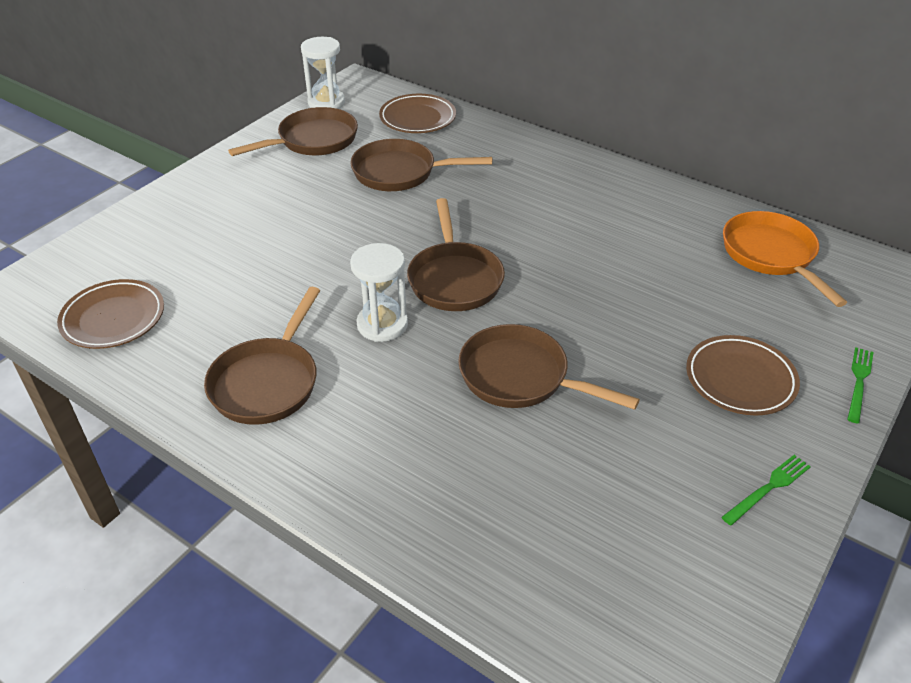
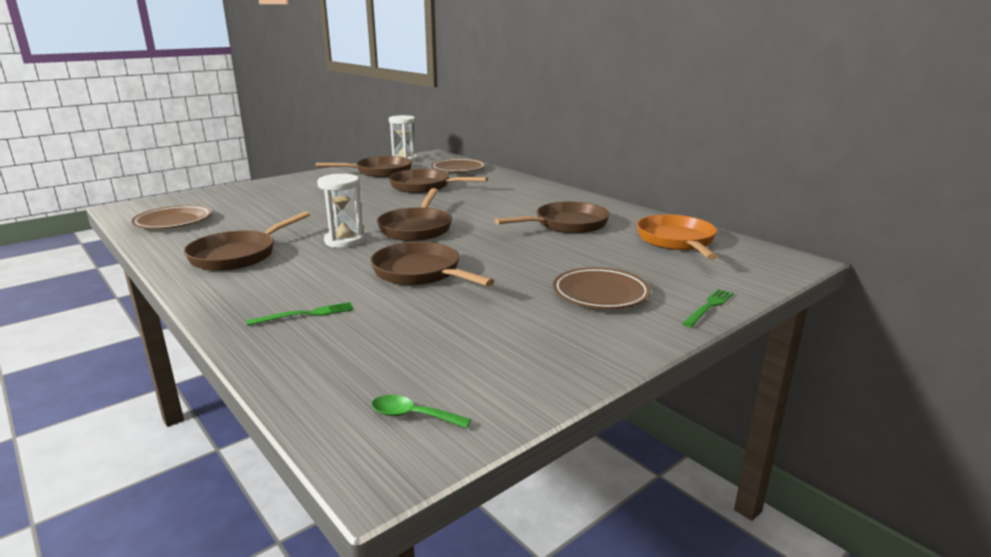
camera: 15 degrees right, 20 degrees down
green fork [721,455,811,526] -> green fork moved to [246,302,353,326]
none -> green spoon [371,395,471,428]
none -> brown pan [495,201,610,234]

